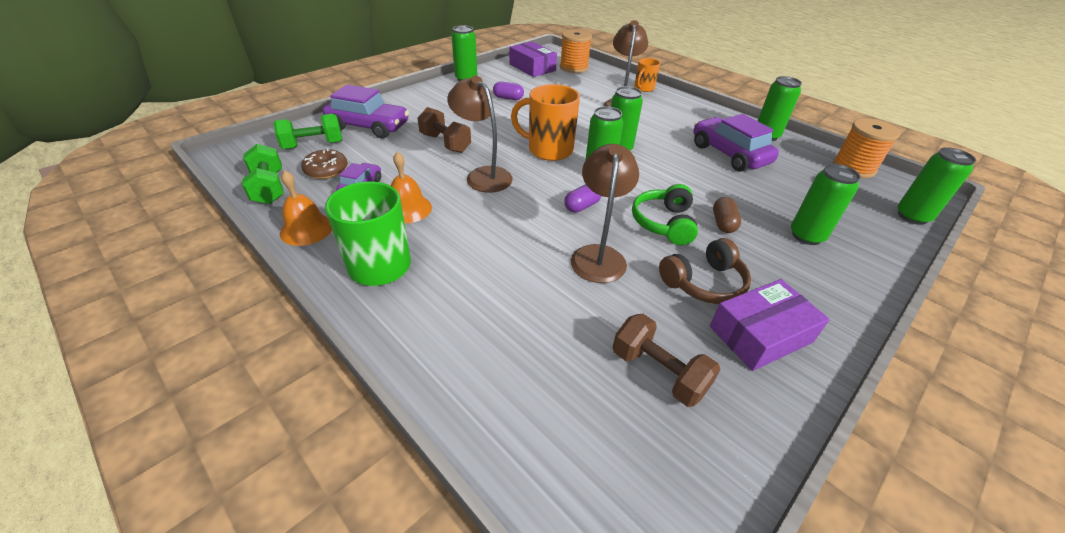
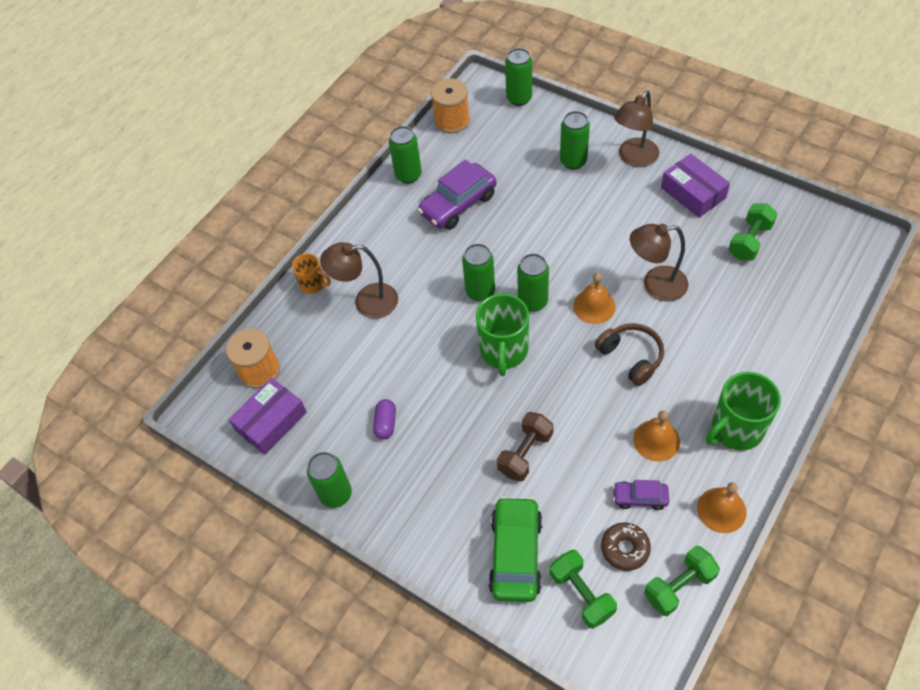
camera: 95 degrees left, 15 degrees up
purple car [323,85,409,138] -> green car [488,496,542,602]
brown lamp [447,76,513,192] -> brown lamp moved to [614,91,659,167]
orange mug [511,84,580,161] -> green mug [476,294,529,376]
purple capsule [564,184,602,213] -> orange bell [573,273,616,324]
brown dumbbell [613,314,721,407] -> green dumbbell [728,203,778,261]
green headphones [632,184,698,245] -> none
brown headphones [659,238,751,304] -> brown headphones moved to [595,323,664,386]
brown capsule [713,197,741,233] -> none

